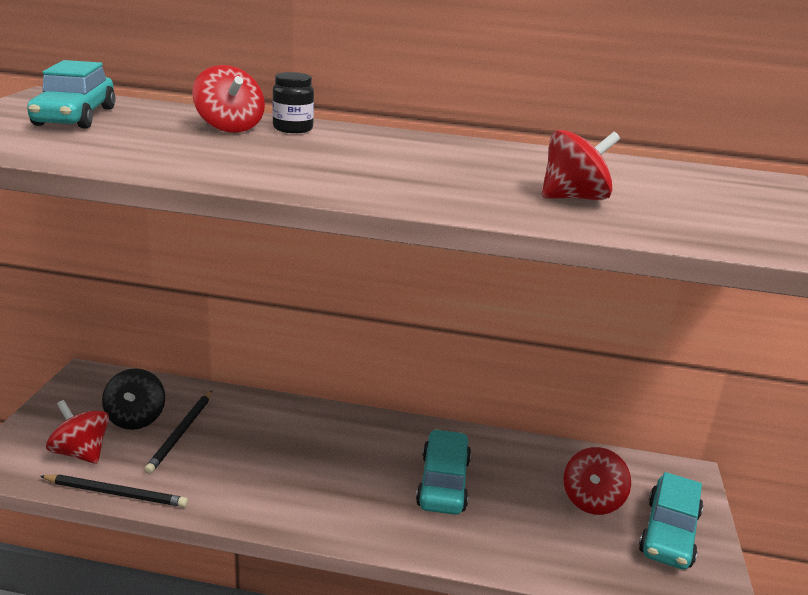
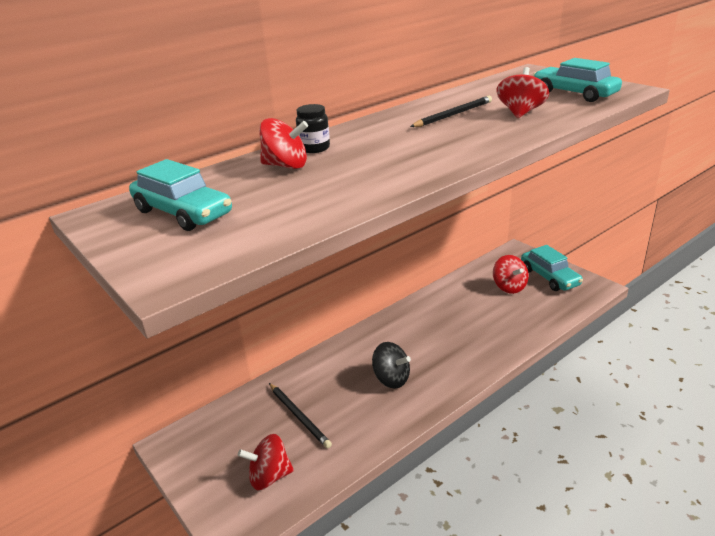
camera: 45 degrees left, 5 degrees up
black pencil [40,475,188,507] -> black pencil moved to [410,96,492,127]
black spinning top [102,368,165,430] -> black spinning top moved to [372,342,411,389]
turquoise car [416,429,471,515] -> turquoise car moved to [533,58,622,102]

